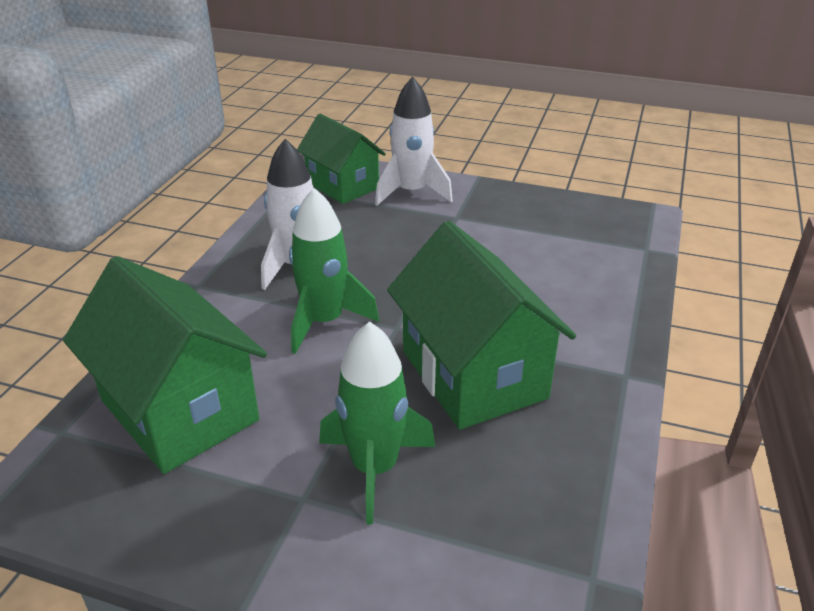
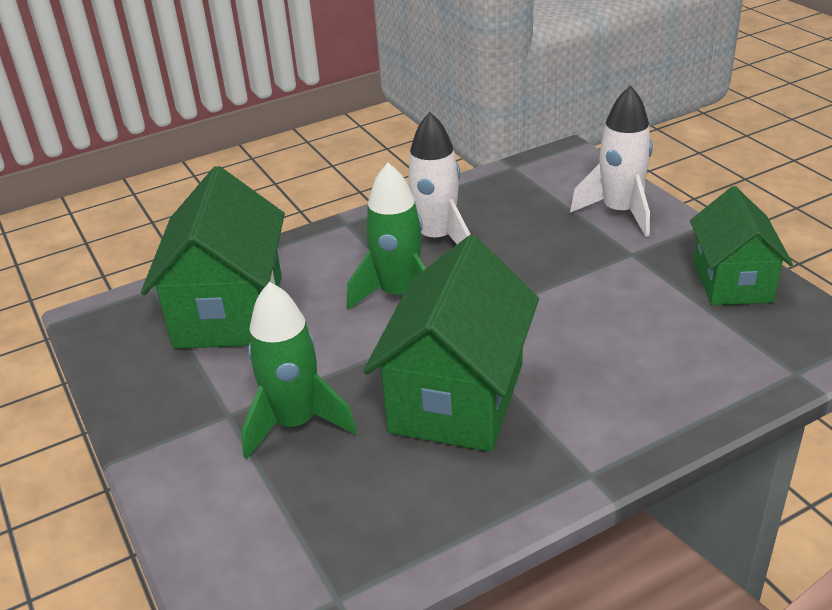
camera: 45 degrees right, 0 degrees up
green house [297,114,386,204] -> green house moved to [690,186,793,305]

